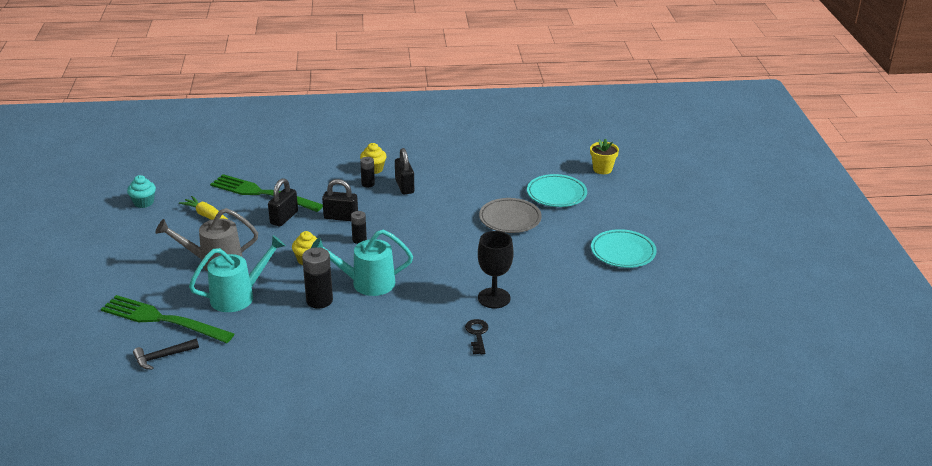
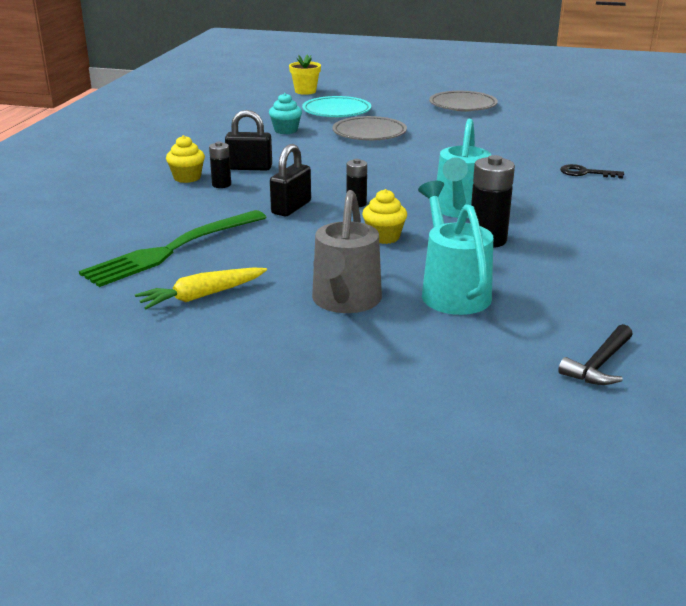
camera: 70 degrees left, 5 degrees down
green fork [101,295,234,343] -> none
turquoise cupcake [127,175,156,208] -> turquoise cupcake moved to [269,93,302,134]
black hammer [133,339,199,370] -> black hammer turned 45 degrees clockwise [558,324,633,385]
black padlock [268,178,298,226] -> none
black goblet [478,231,514,308] -> none
turquoise plate [591,229,657,268] -> grey plate [429,91,498,111]

